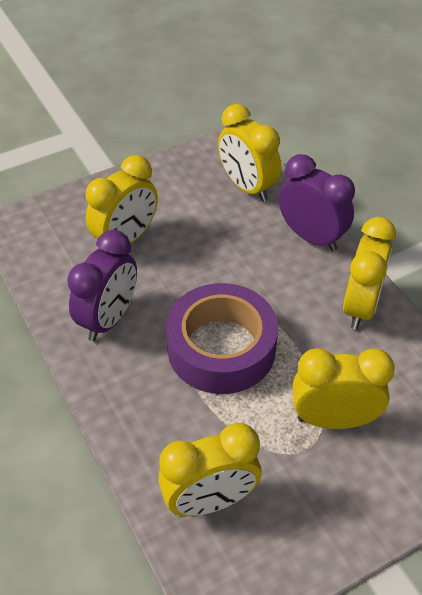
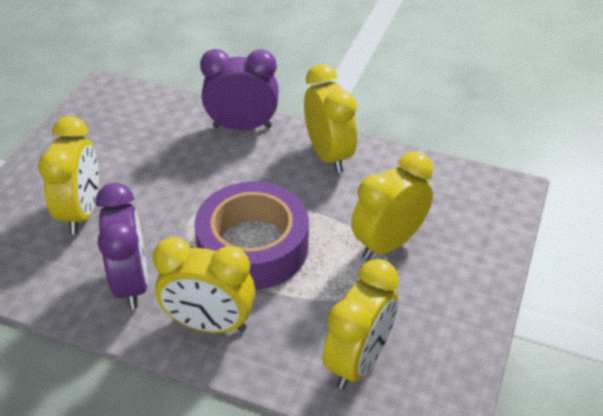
camera: 40 degrees left, 5 degrees down
yellow clock [218,104,281,202] -> yellow clock moved to [153,237,255,333]

